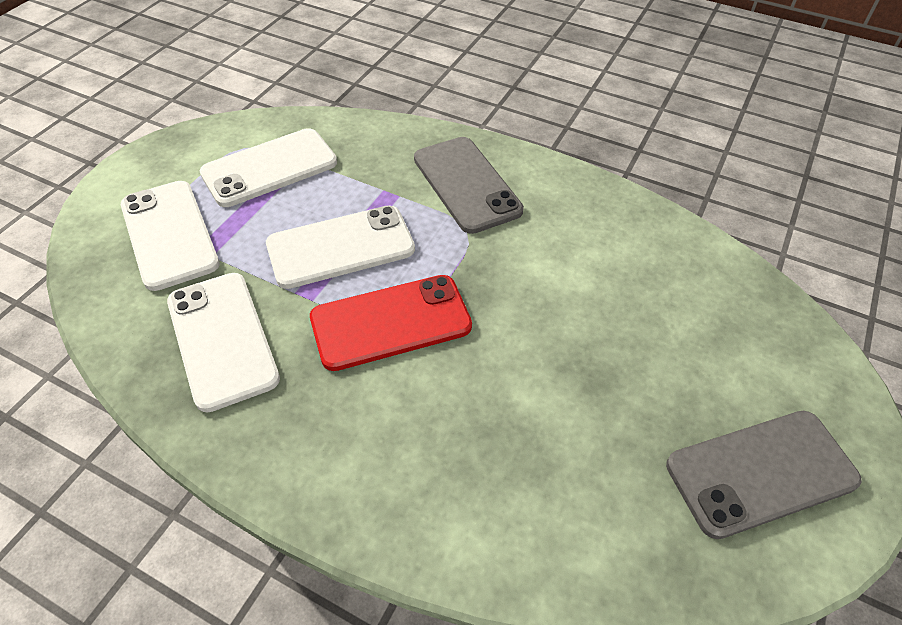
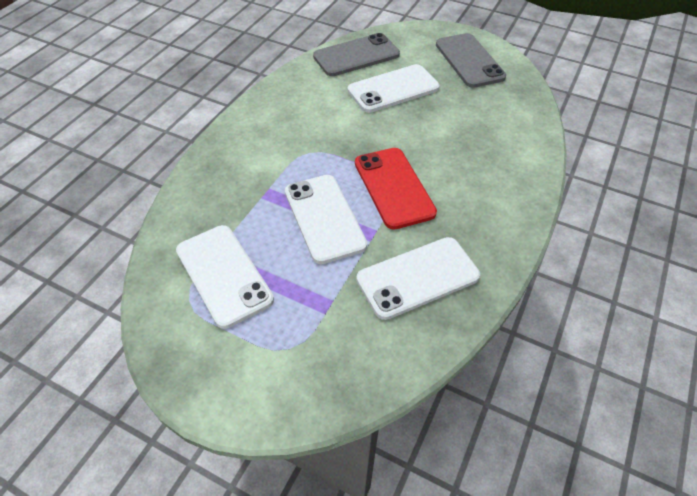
camera: 90 degrees left, 0 degrees up
white phone [121,181,220,291] -> white phone moved to [348,64,439,113]
grey phone [414,137,524,234] -> grey phone moved to [313,33,400,76]

